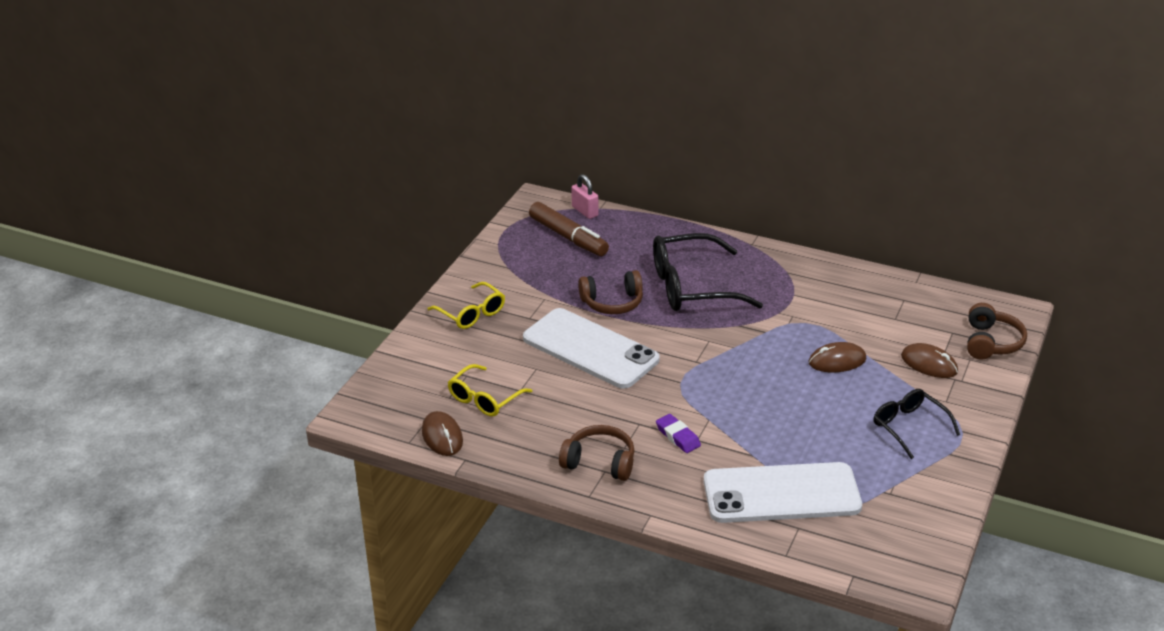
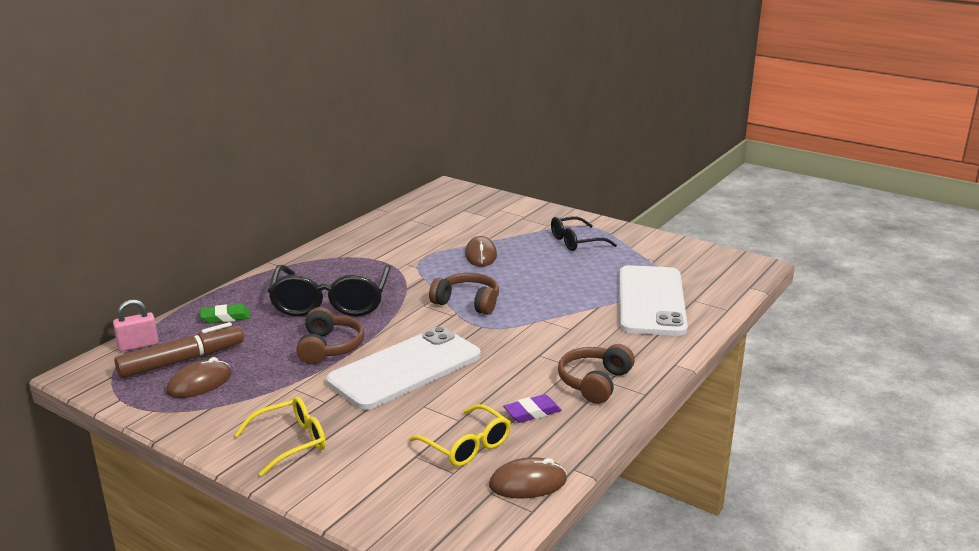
camera: 80 degrees left, 10 degrees down
purple eraser [656,414,701,453] -> purple eraser moved to [503,394,561,423]
brown mouse [901,343,958,378] -> brown mouse moved to [166,357,232,398]
brown headphones [967,303,1027,359] -> brown headphones moved to [429,273,499,315]
none -> green eraser [200,304,250,323]

